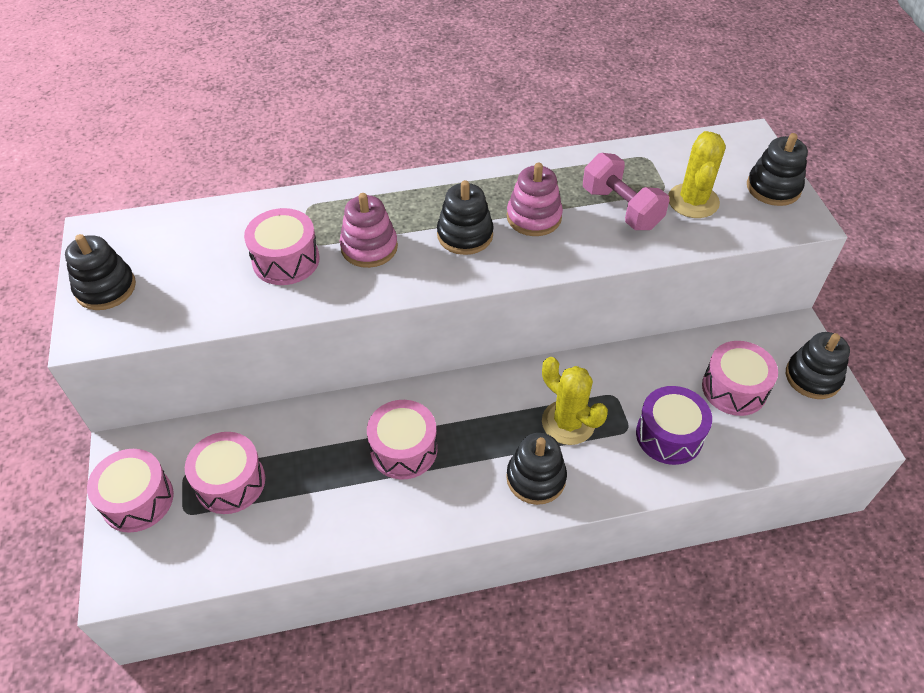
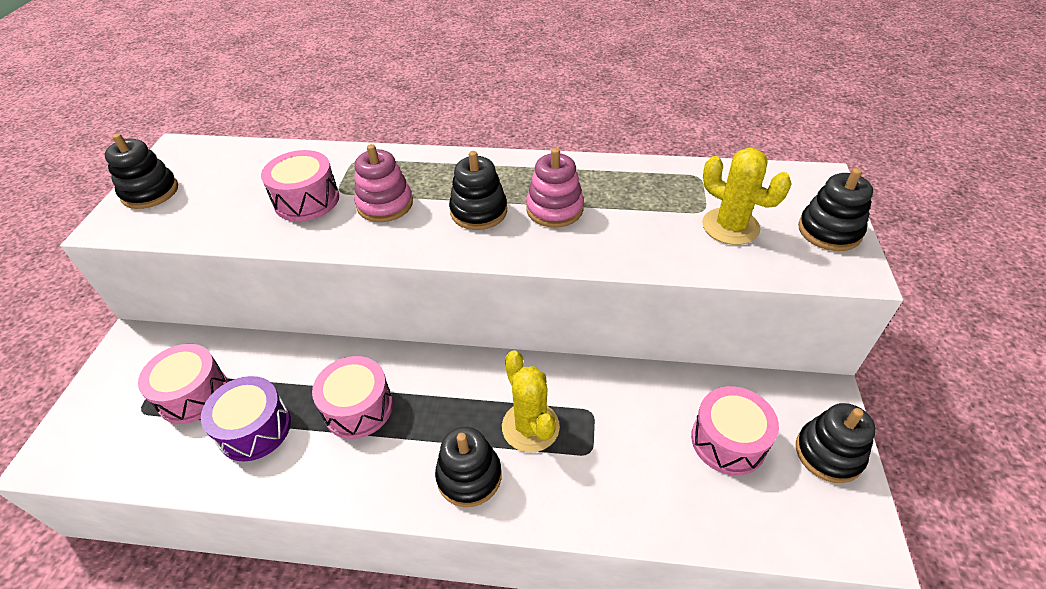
camera: 20 degrees right, 5 degrees down
pink drum [87,449,174,533] -> none
pink dumbbell [583,153,669,230] -> none
purple drum [636,386,712,465] -> purple drum moved to [201,376,291,462]
yellow cactus [668,131,726,218] -> yellow cactus turned 75 degrees counterclockwise [702,148,792,245]

